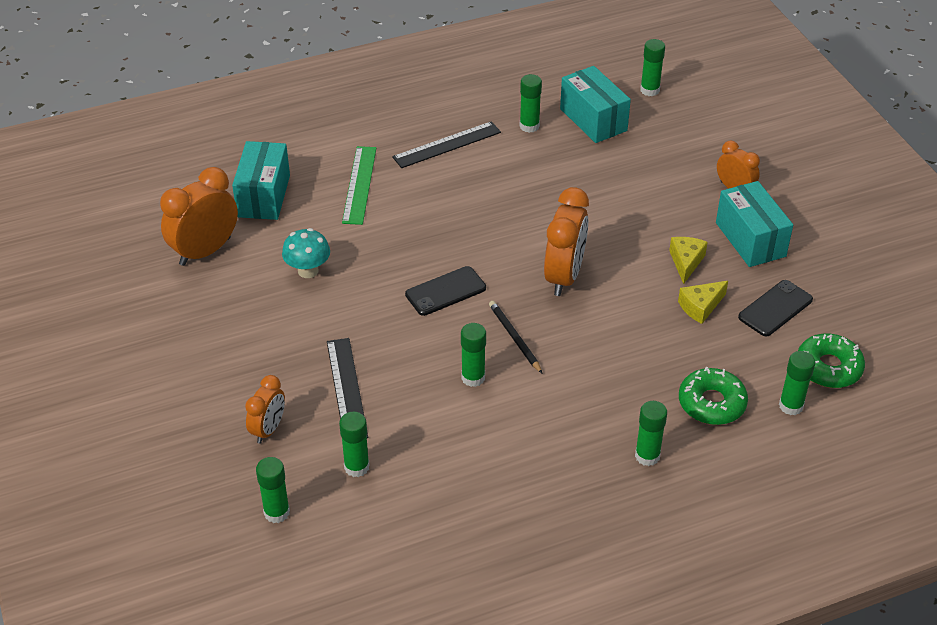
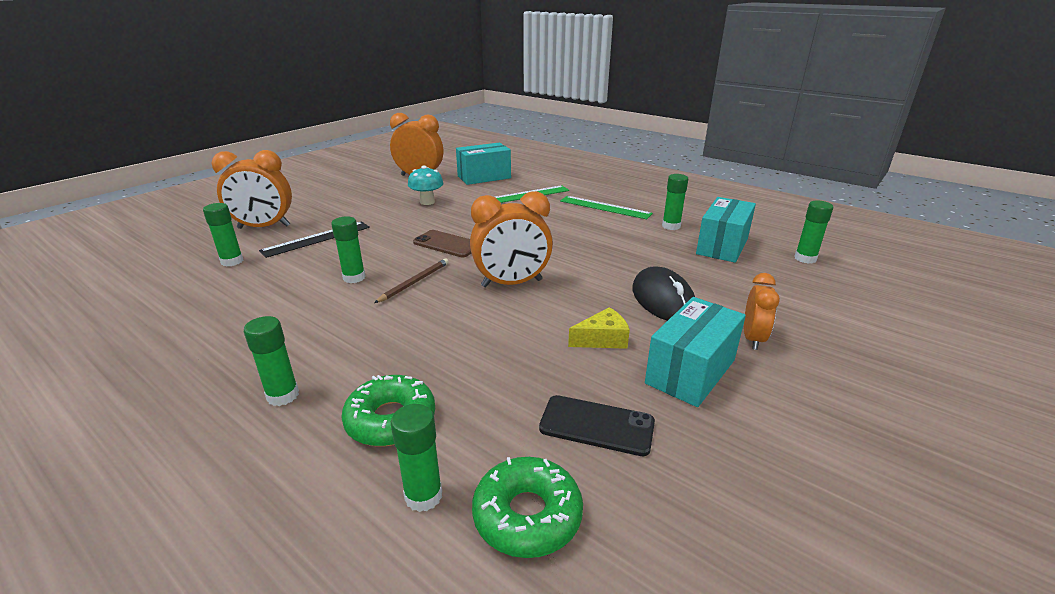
camera: 60 degrees right, 15 degrees down
orange clock [245,375,285,444] -> orange clock [212,150,292,229], size x1.68
green glue stick [256,457,290,523] -> none
black ruler [392,121,501,168] -> green ruler [560,196,653,219]
black phone [405,266,486,316] -> brown phone [413,230,472,257]
black pencil [489,301,542,373] -> brown pencil [374,258,449,303]
yellow cheese [678,281,728,324] -> none
none -> black mouse [632,267,695,321]

